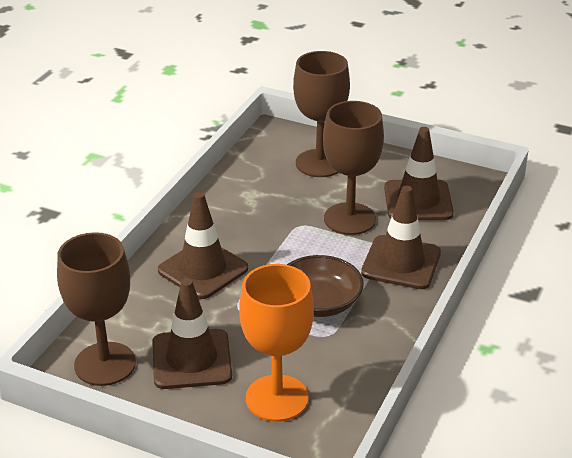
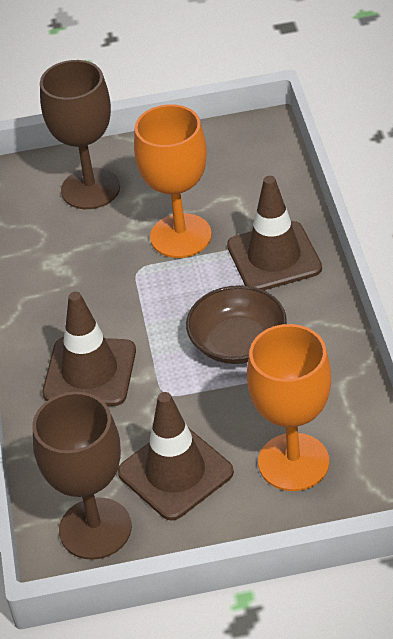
camera: 30 degrees left, 10 degrees up
brown goblet [323,101,384,235] -> orange goblet [134,104,212,258]
brown traffic cone [384,127,454,220] -> none

